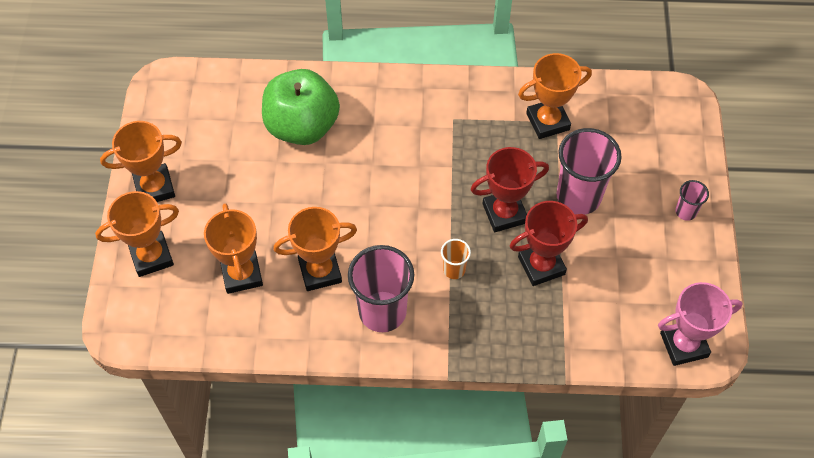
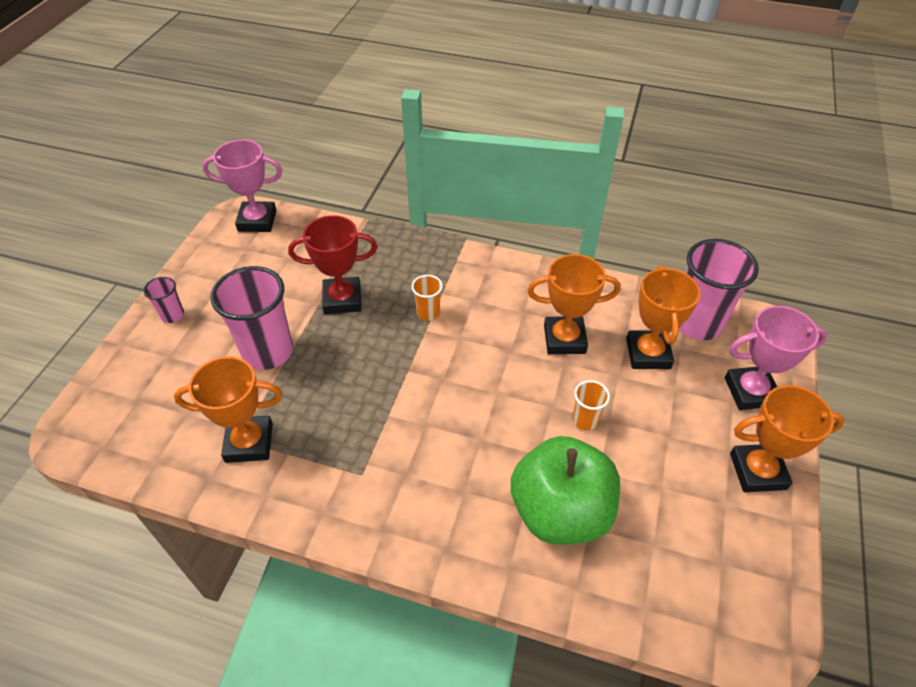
camera: 165 degrees left, 10 degrees down
orange trophy [95,191,179,277] -> pink trophy [725,306,828,410]
pink cup [348,245,414,332] -> pink cup moved to [679,239,759,340]
red trophy [470,147,549,232] -> none
none -> orange cup [573,380,610,430]

